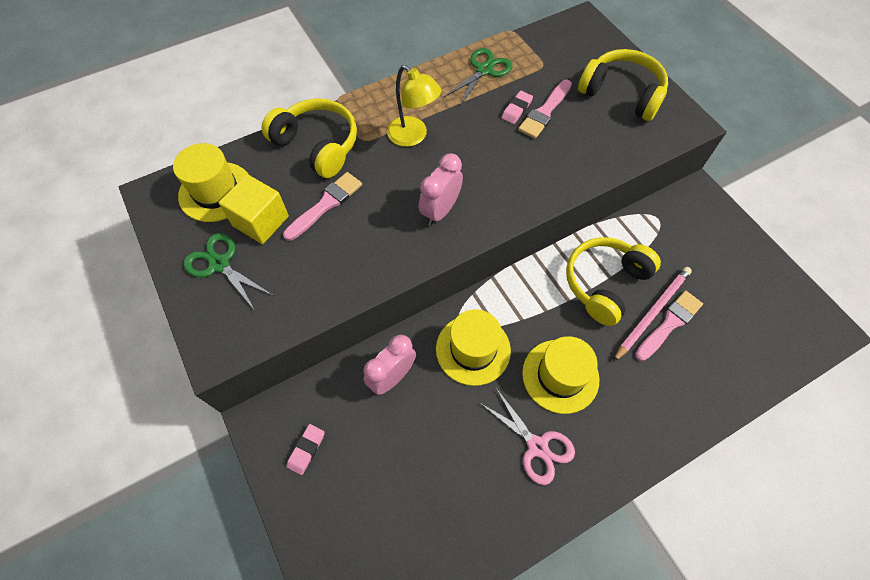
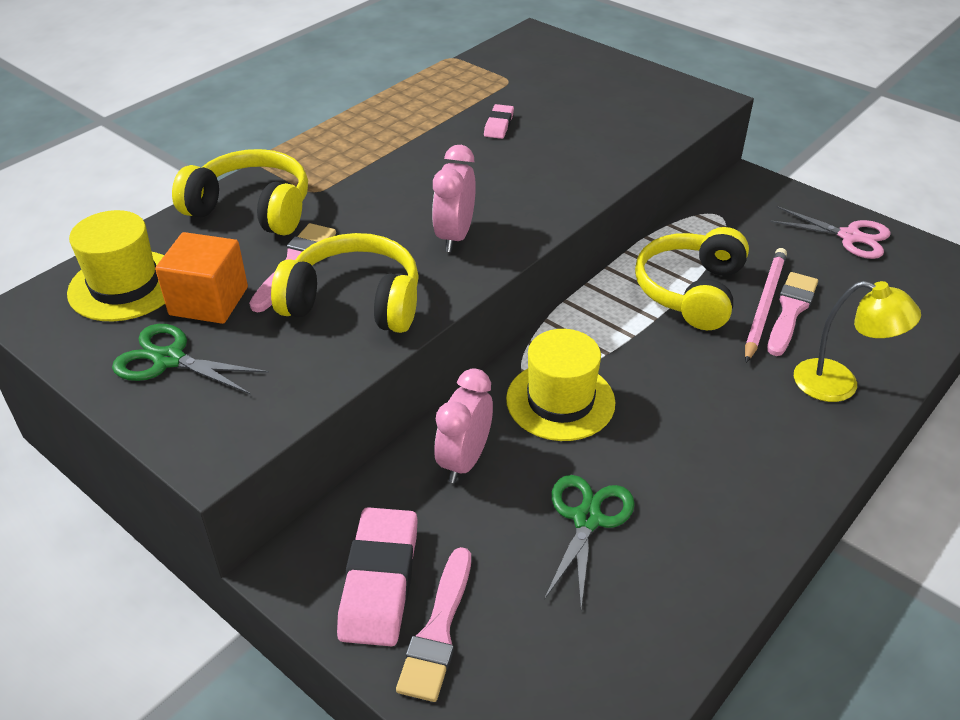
camera: 20 degrees left, 20 degrees down
yellow cube [219,174,289,244] -> orange cube [155,232,248,324]
pink eraser [287,424,325,475] -> pink eraser [337,507,418,646], size x1.95
yellow lamp [387,65,441,147] -> yellow lamp moved to [794,281,921,402]
green scissors [444,48,513,105] -> green scissors moved to [544,475,635,608]
pink scissors [480,388,575,485] -> pink scissors moved to [769,206,891,259]
pink brush [518,80,572,139] -> pink brush moved to [396,547,471,702]
yellow hat [522,336,600,414] -> none
yellow headphones [578,49,668,121] -> yellow headphones moved to [271,233,419,333]

